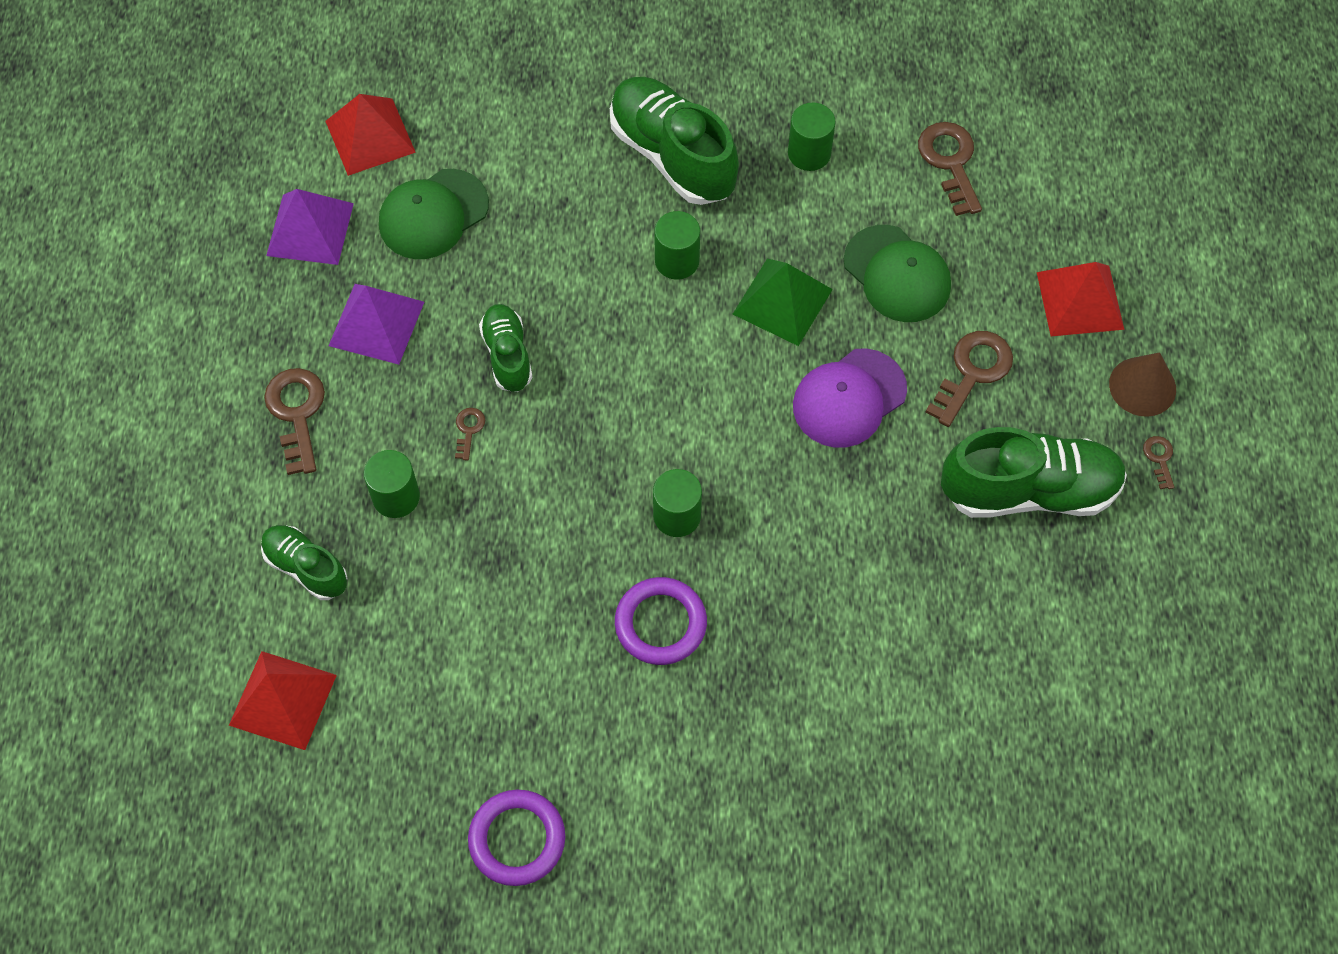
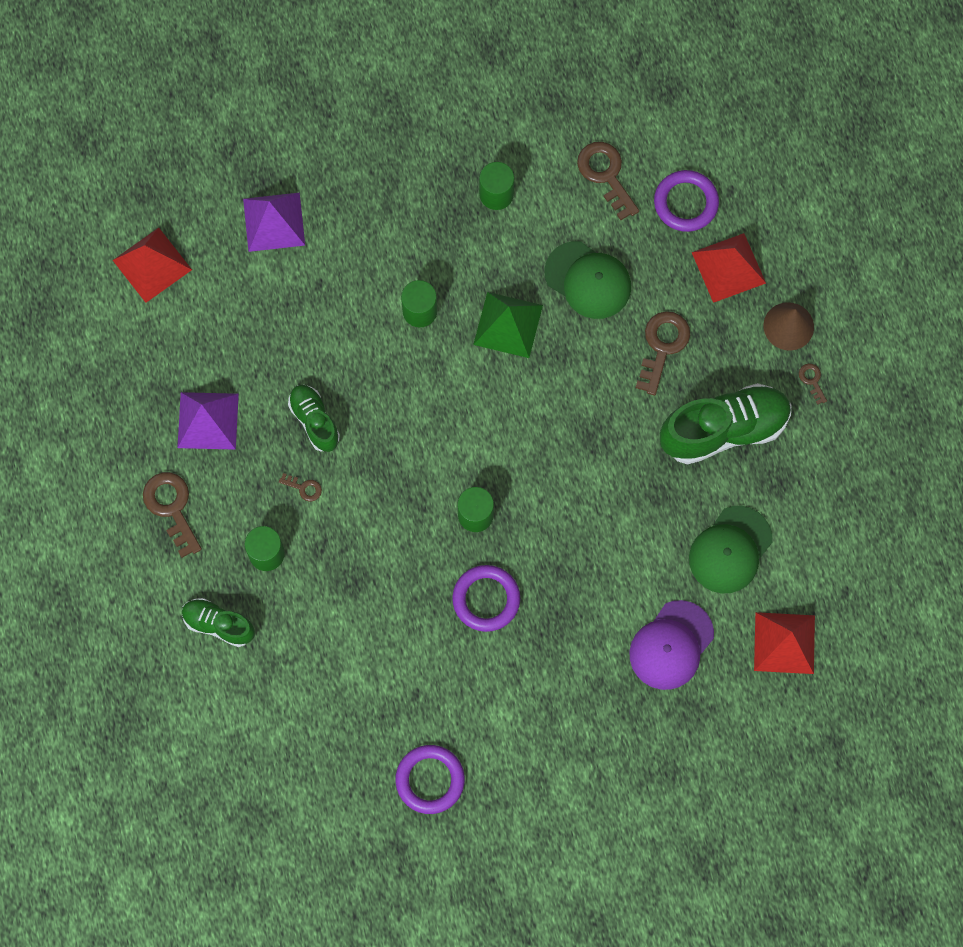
camera: 15 degrees left, 10 degrees up
red pyramid [229,651,337,750] -> red pyramid moved to [754,612,815,674]
purple pyramid [266,189,354,265] -> purple pyramid moved to [243,192,305,252]
green cap [379,169,489,259] -> green cap moved to [689,506,772,593]
brown key [455,408,485,461] -> brown key turned 120 degrees clockwise [279,473,322,501]
green shoe [610,77,739,205] -> none
purple cap [793,348,907,448] -> purple cap moved to [629,600,714,690]
none -> purple ring [654,170,719,232]

